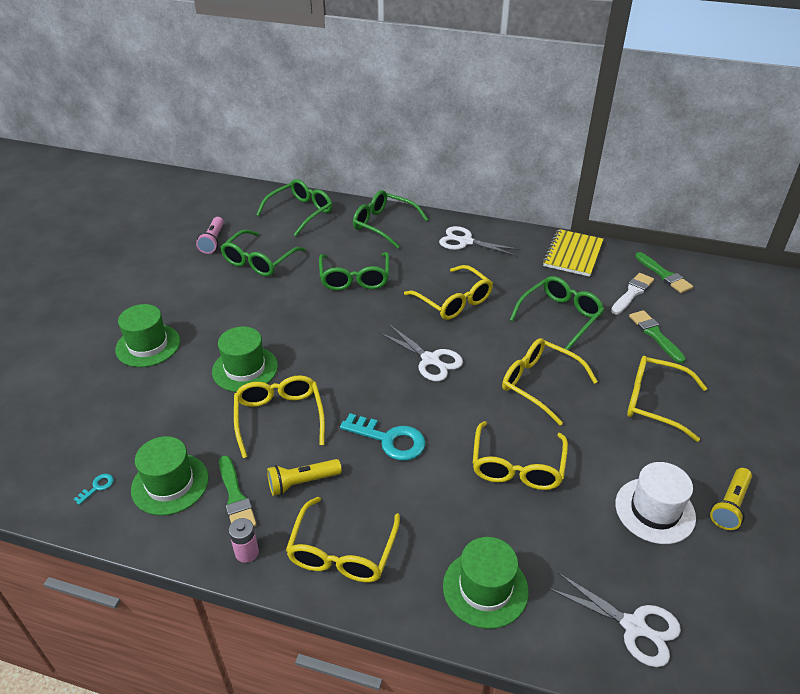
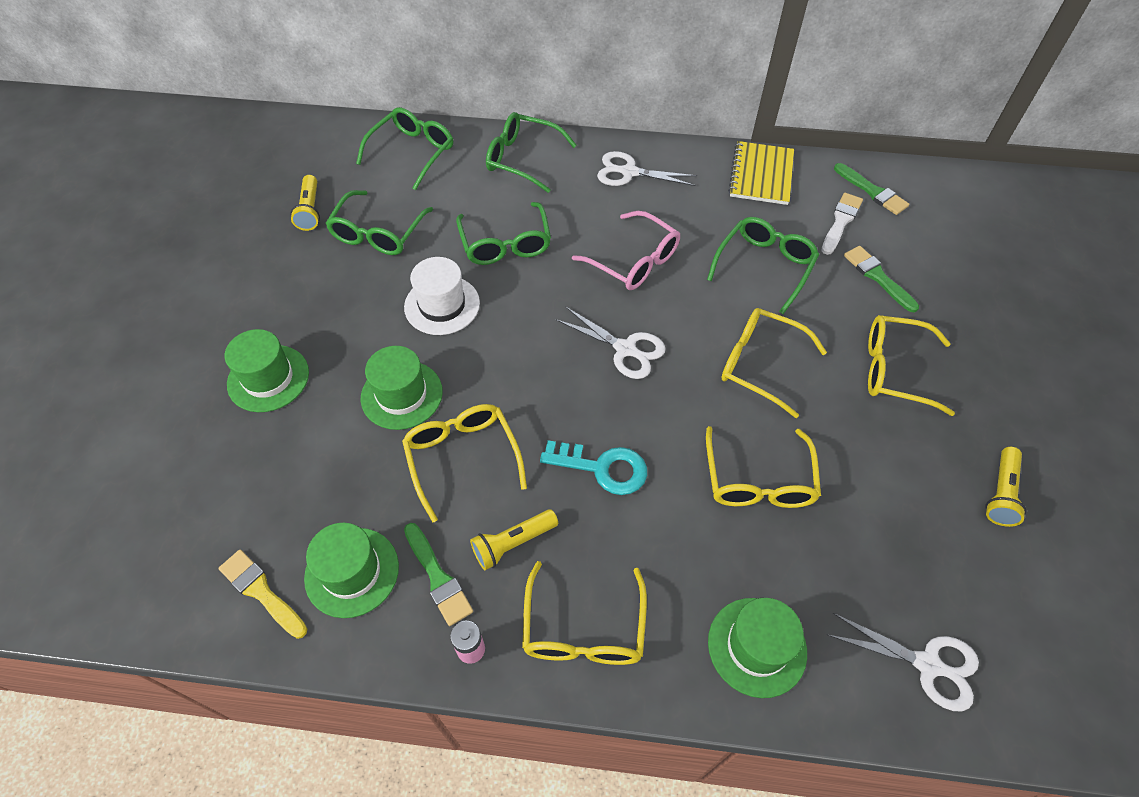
camera: 10 degrees left, 15 degrees up
turquoise key [74,474,114,505] -> yellow brush [218,550,307,639]
pink flashlight [196,217,224,254] -> yellow flashlight [290,175,320,231]
yellow glasses [404,265,493,320] -> pink glasses [572,211,680,290]
white hat [615,462,696,544] -> white hat moved to [404,257,480,335]

